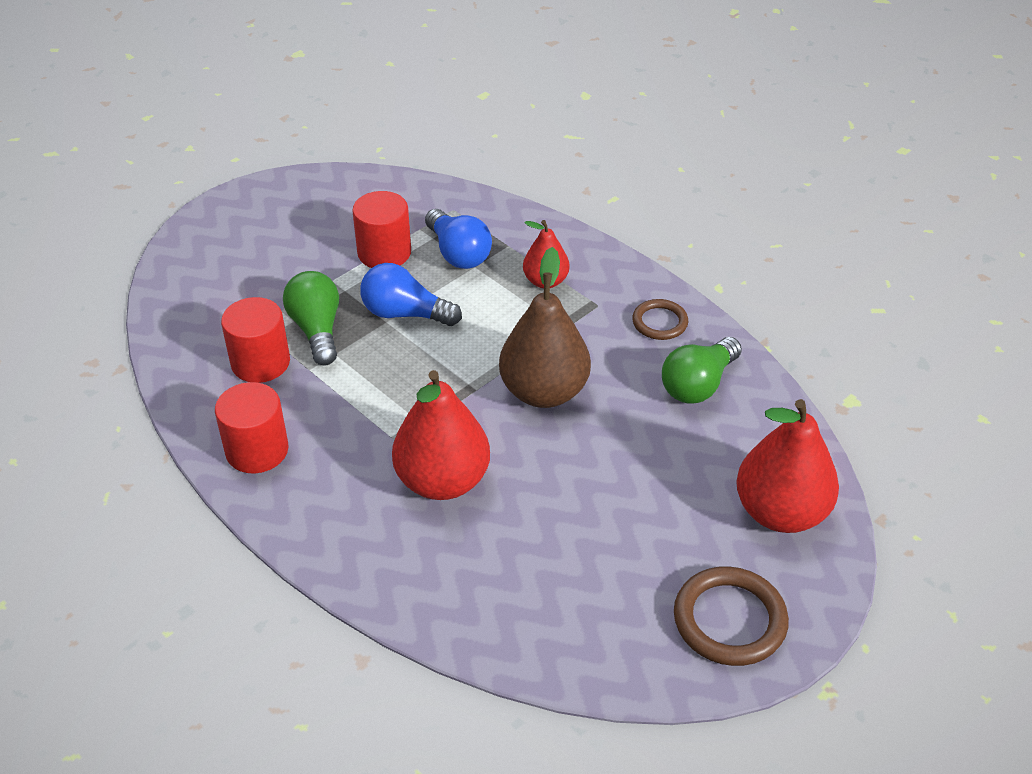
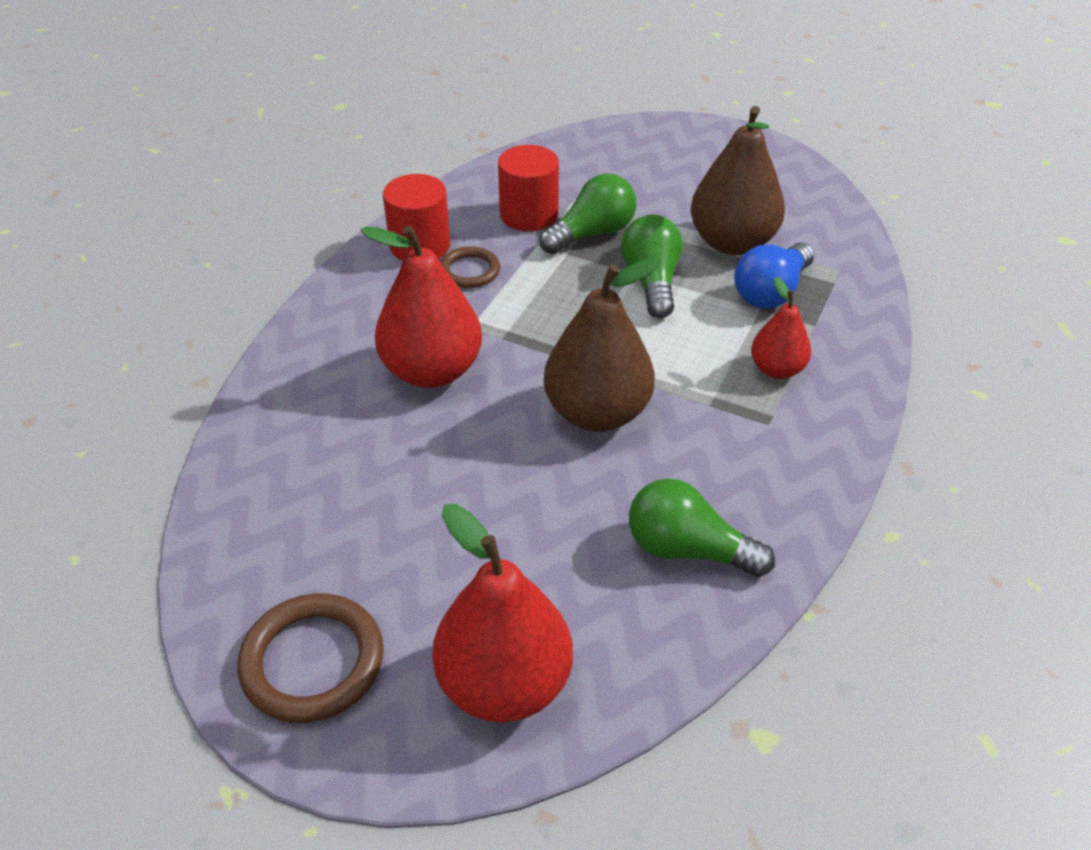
camera: 70 degrees right, 0 degrees up
red cylinder [352,191,411,268] -> brown pear [691,106,785,255]
blue light bulb [360,263,462,326] -> green light bulb [621,215,683,318]
brown ring [632,299,688,340] -> brown ring moved to [440,246,500,288]

